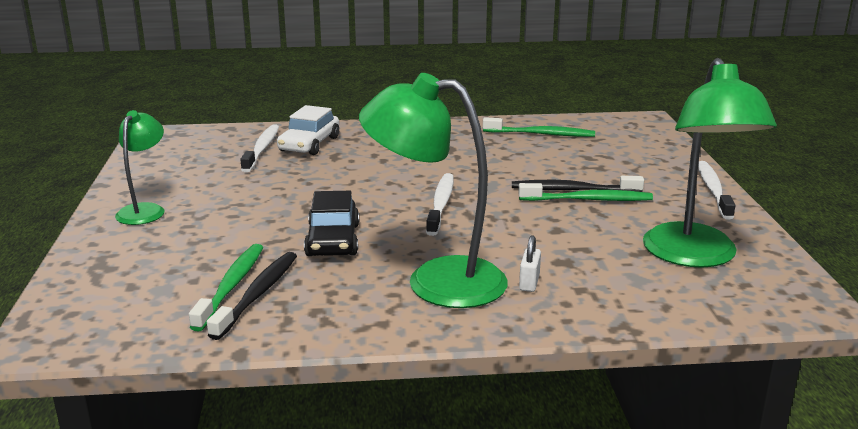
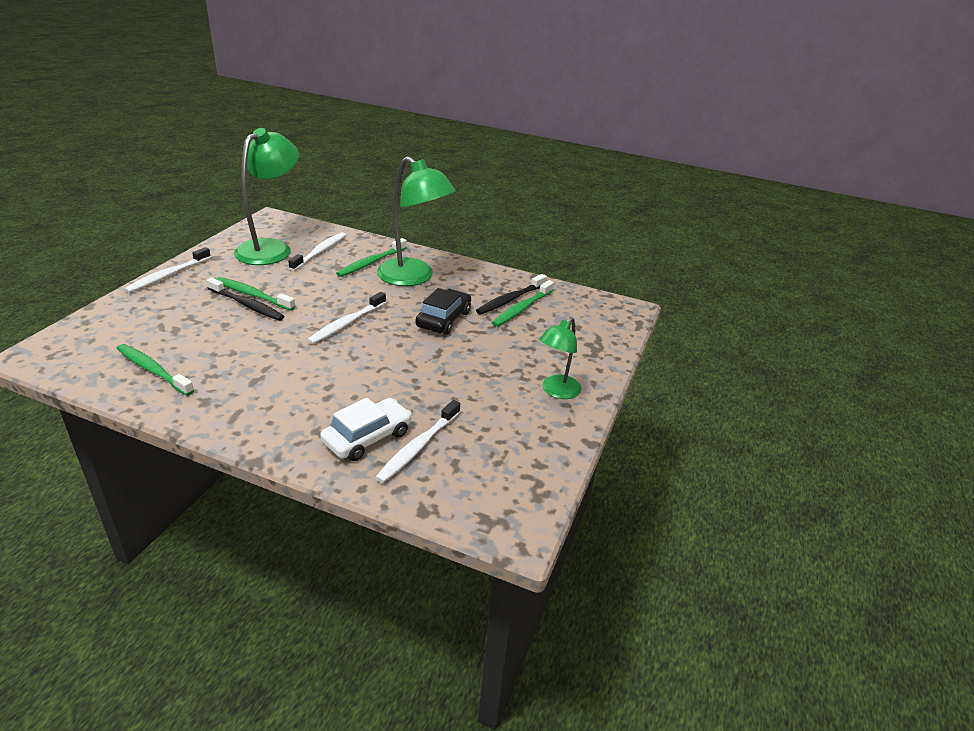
camera: 155 degrees left, 10 degrees up
white padlock [519,235,541,292] -> green toothbrush [336,238,407,277]
none -> white toothbrush [288,232,346,271]

